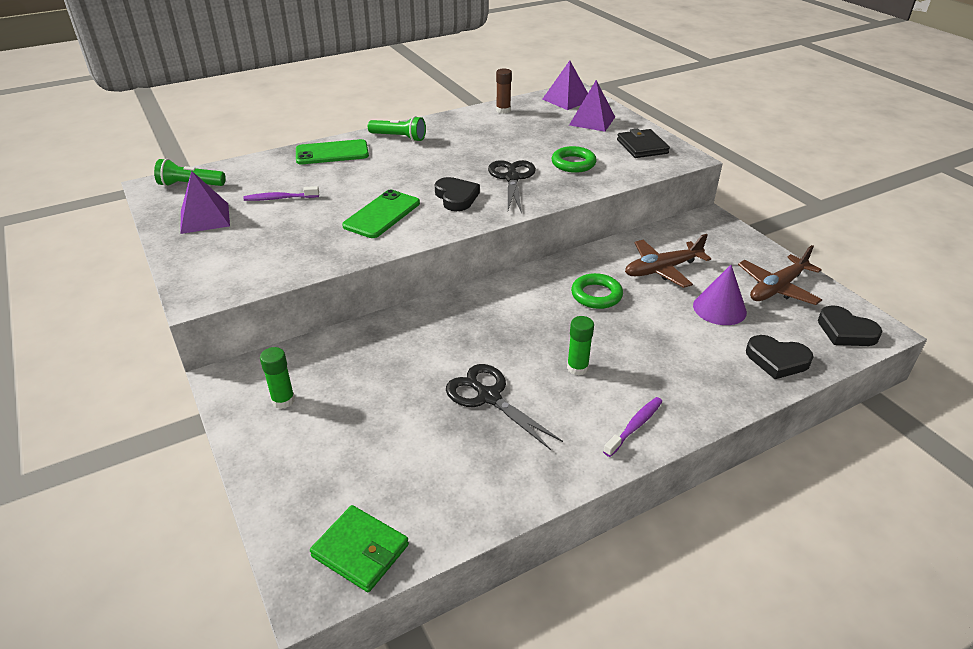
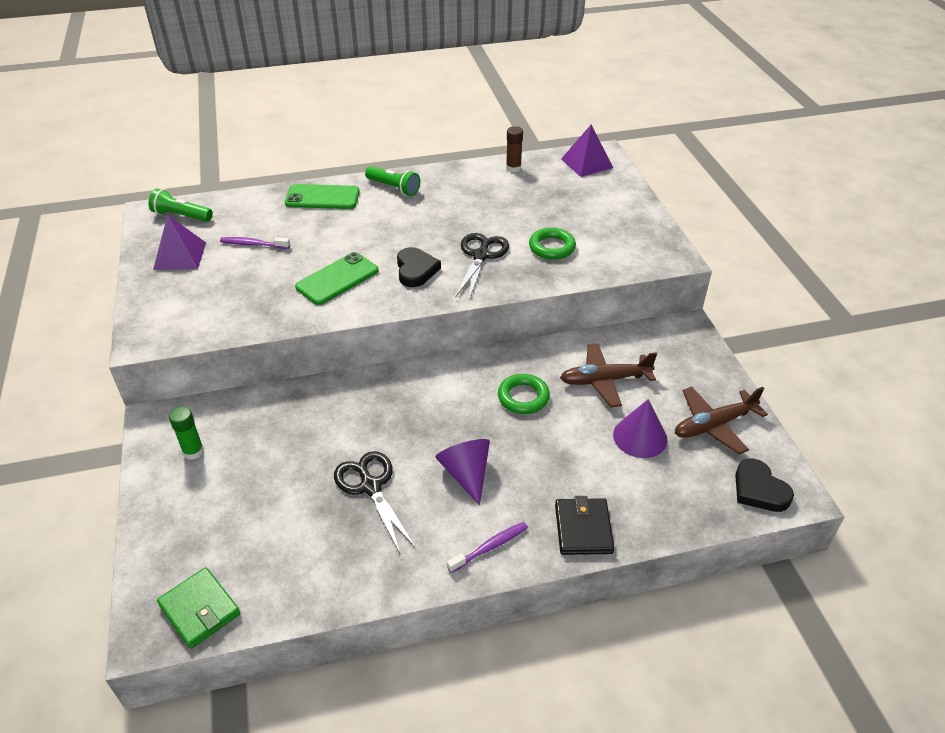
camera: 15 degrees right, 5 degrees up
green glue stick [567,316,594,375] -> purple cone [435,439,490,505]
purple pyramid [569,80,615,132] -> none
black wallet [617,128,670,158] -> black wallet moved to [555,496,614,555]
black heart [746,335,813,379] -> none

